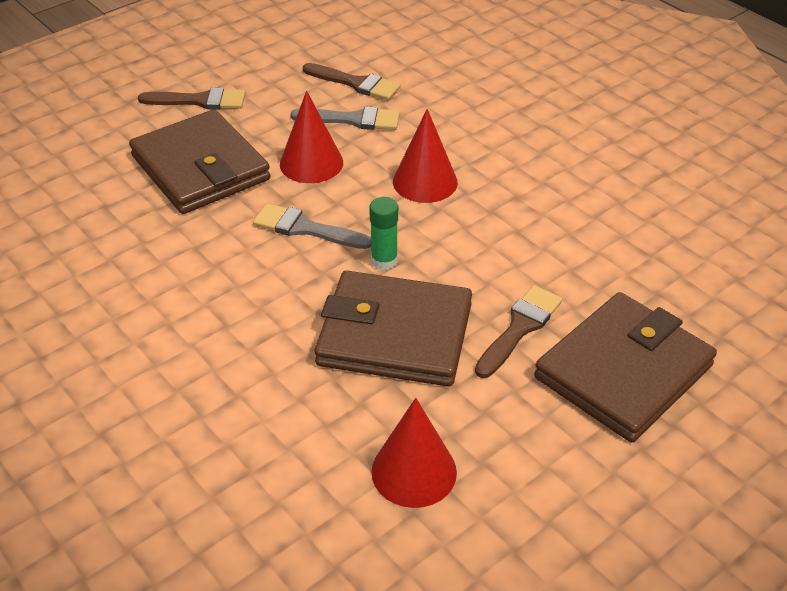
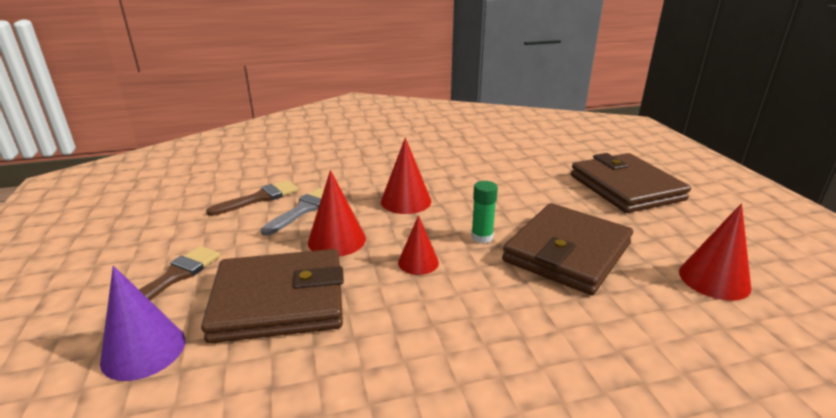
camera: 65 degrees left, 15 degrees down
grey brush [253,203,371,249] -> red cone [398,215,439,275]
brown brush [475,285,562,378] -> none
none -> purple cone [100,266,185,381]

